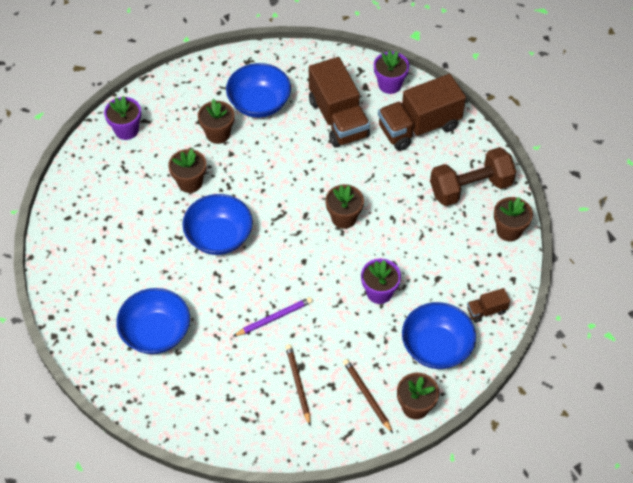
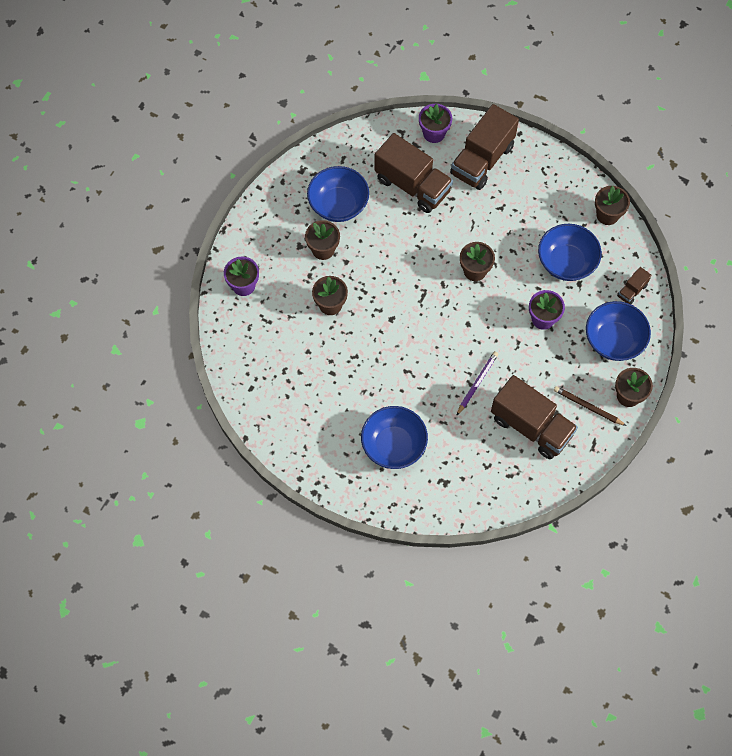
camera: 30 degrees left, 10 degrees up
blue bowl [182,194,253,255] -> blue bowl moved to [538,224,602,281]
brown pencil [286,344,311,426] -> brown truck [491,375,578,459]
brown dumbbell [430,147,516,206] -> none

